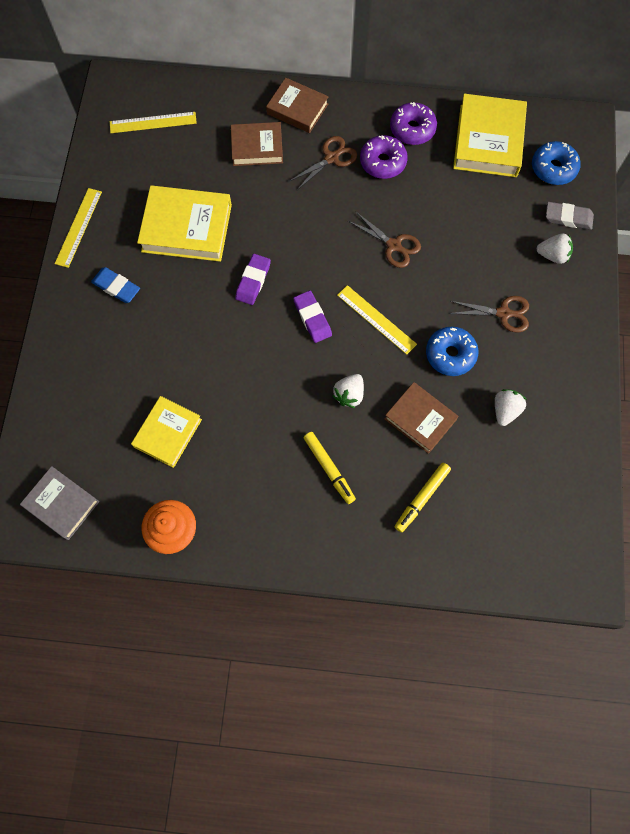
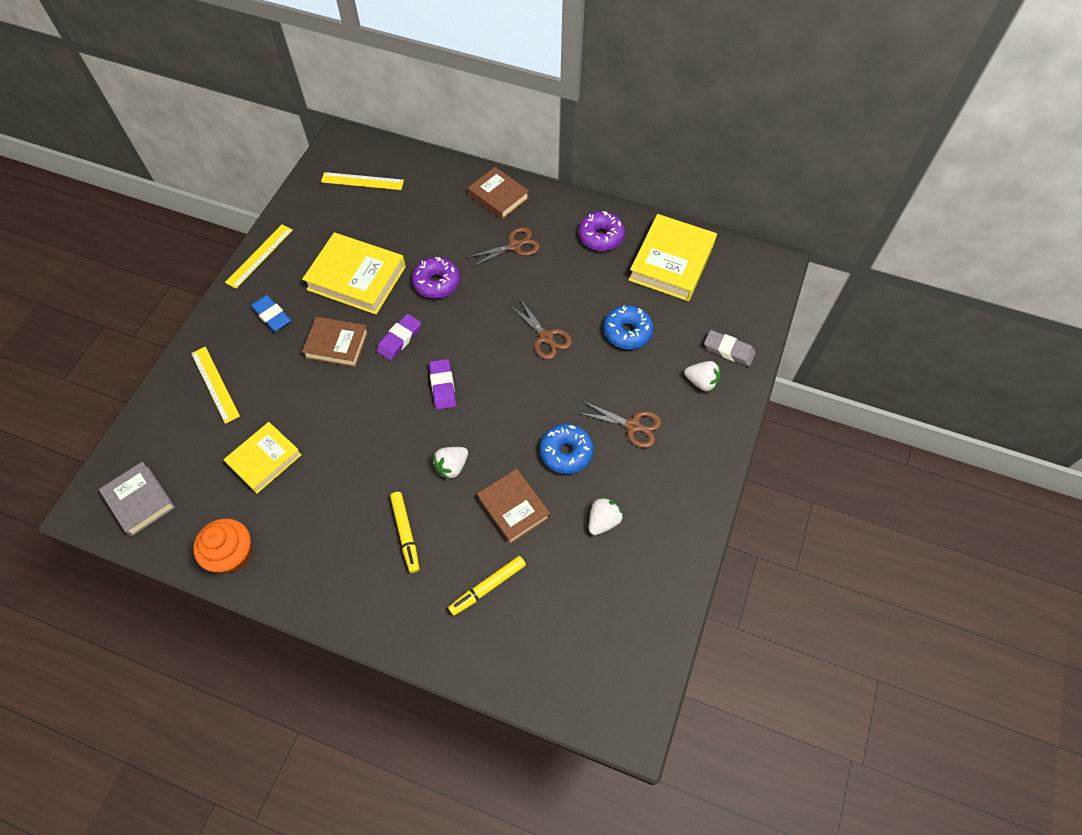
camera: 15 degrees right, 10 degrees down
brown book [231,122,283,166] -> brown book moved to [302,317,368,367]
yellow ruler [337,285,417,355] -> yellow ruler moved to [191,347,240,424]
purple donut [360,135,408,179] -> purple donut moved to [412,257,460,299]
blue donut [532,141,581,185] -> blue donut moved to [604,305,653,349]

